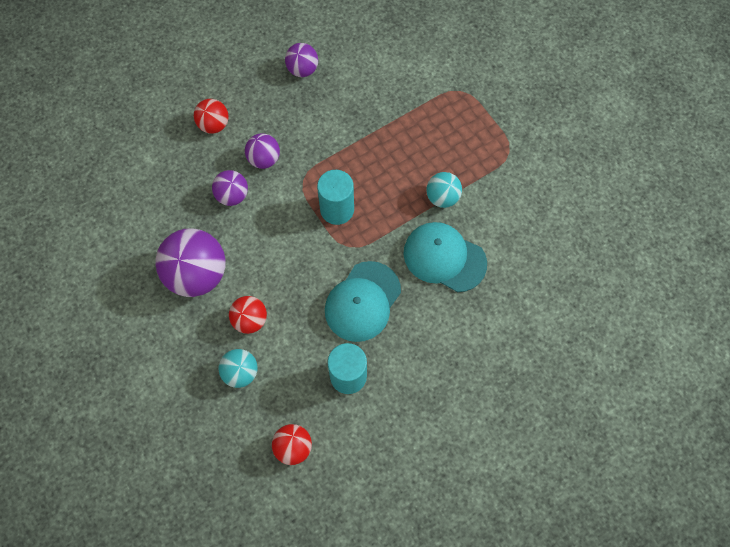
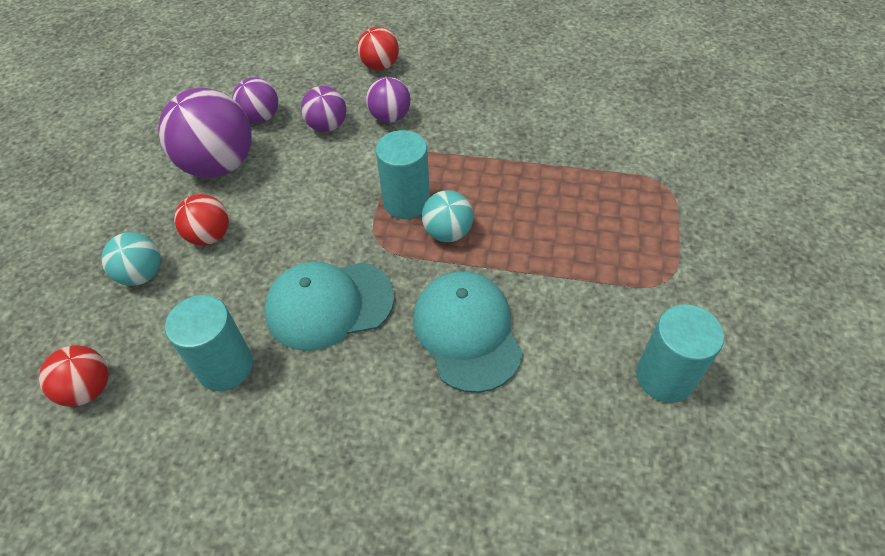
camera: 45 degrees right, 15 degrees down
purple ball [285,43,318,77] -> purple ball moved to [232,78,278,123]
turquoise ball [426,172,462,208] -> turquoise ball moved to [422,190,473,242]
none -> turquoise cylinder [636,304,724,403]

